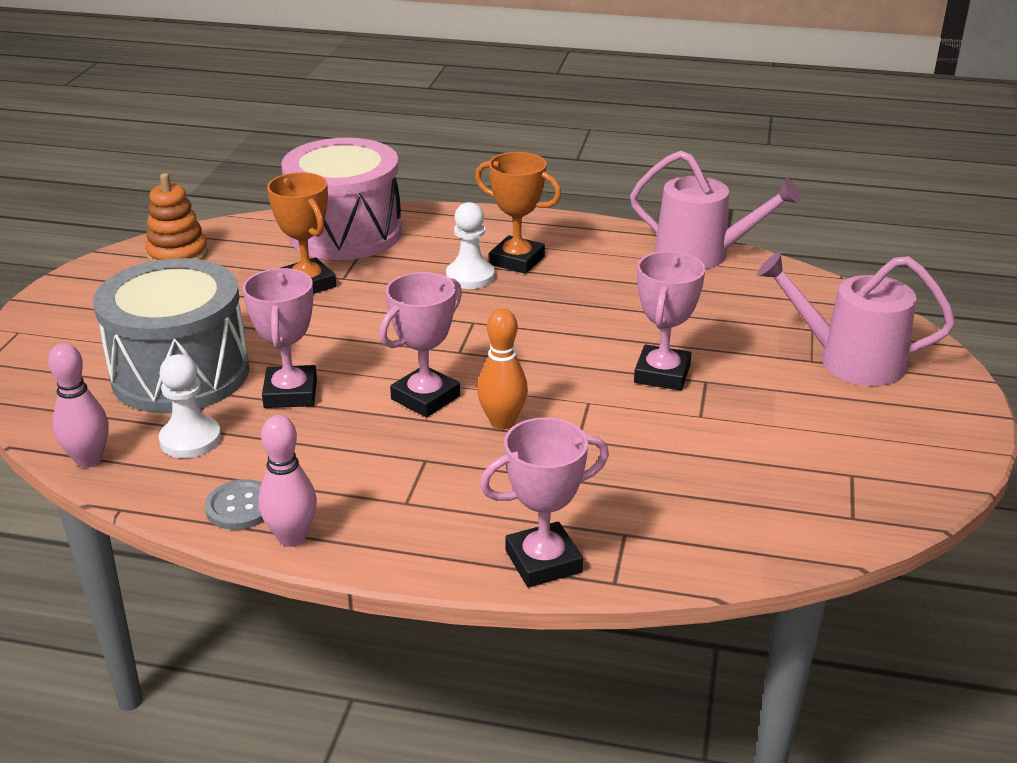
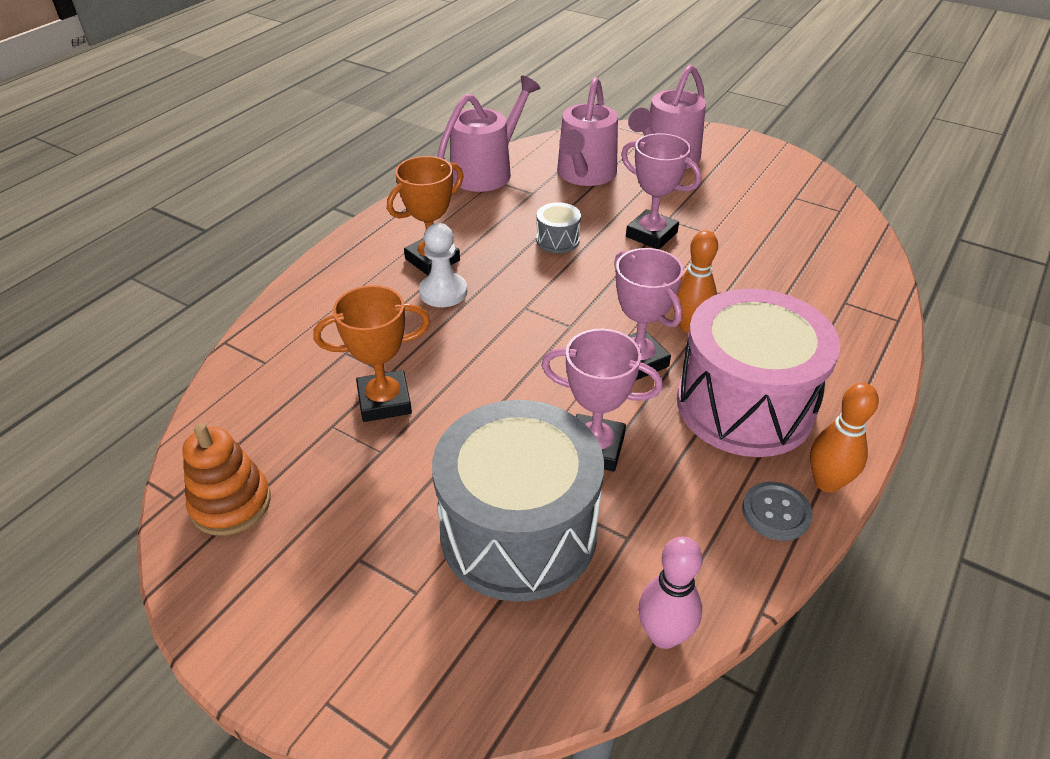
camera: 70 degrees left, 10 degrees up
white pawn [159,354,221,458] -> none
pink bowling pin [258,415,317,547] -> orange bowling pin [810,383,879,493]
pink drum [281,138,402,260] -> pink drum moved to [677,289,840,457]
pink trophy [480,417,609,587] -> none
none -> grey drum [536,202,581,253]
none -> pink watering can [557,77,618,186]

